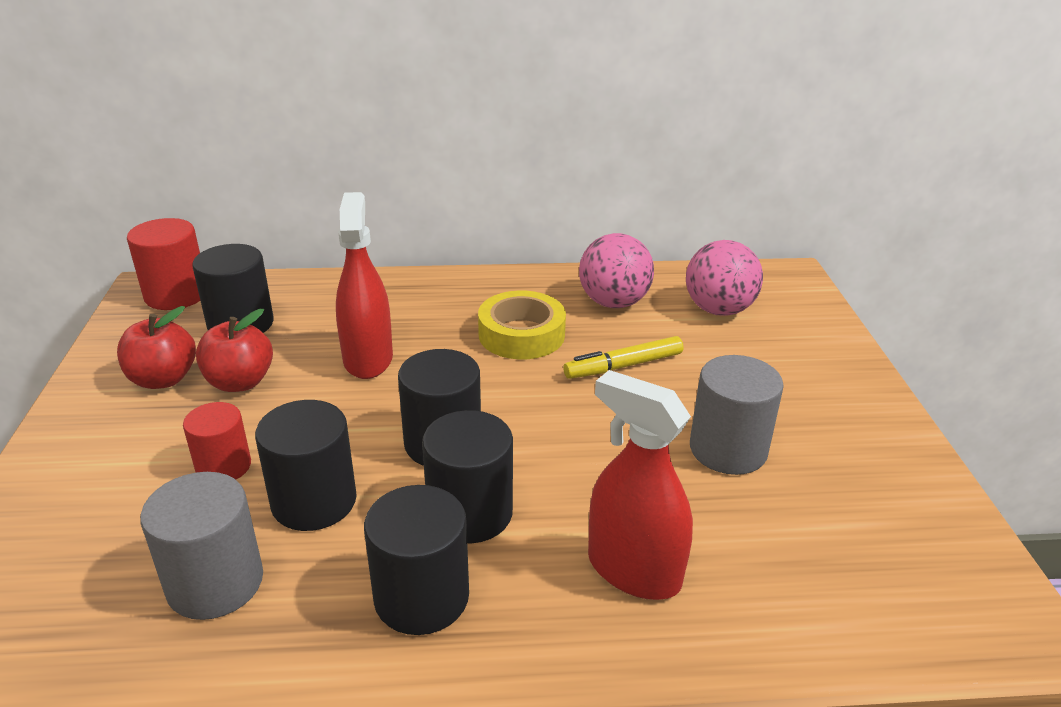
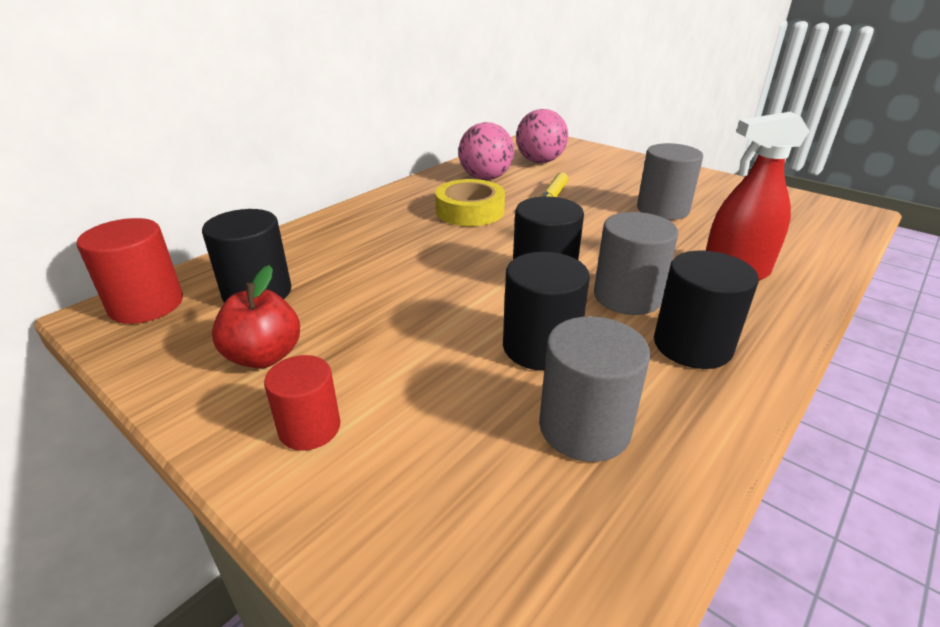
camera: 45 degrees left, 0 degrees up
red cylinder [183,402,251,480] -> red cylinder moved to [264,355,340,451]
red apple [196,309,273,392] -> none
red spray bottle [336,192,393,379] -> none
black cylinder [422,410,513,543] -> grey cylinder [594,212,678,315]

